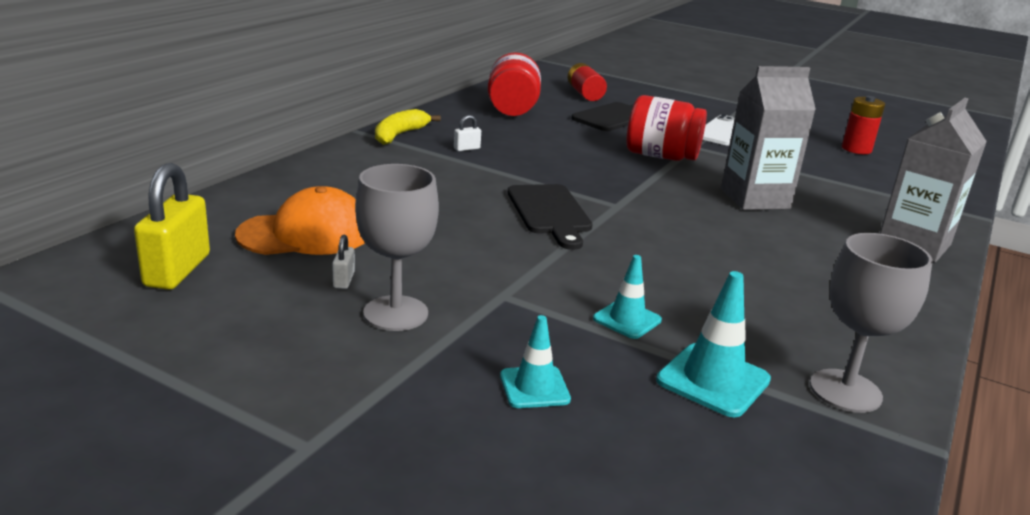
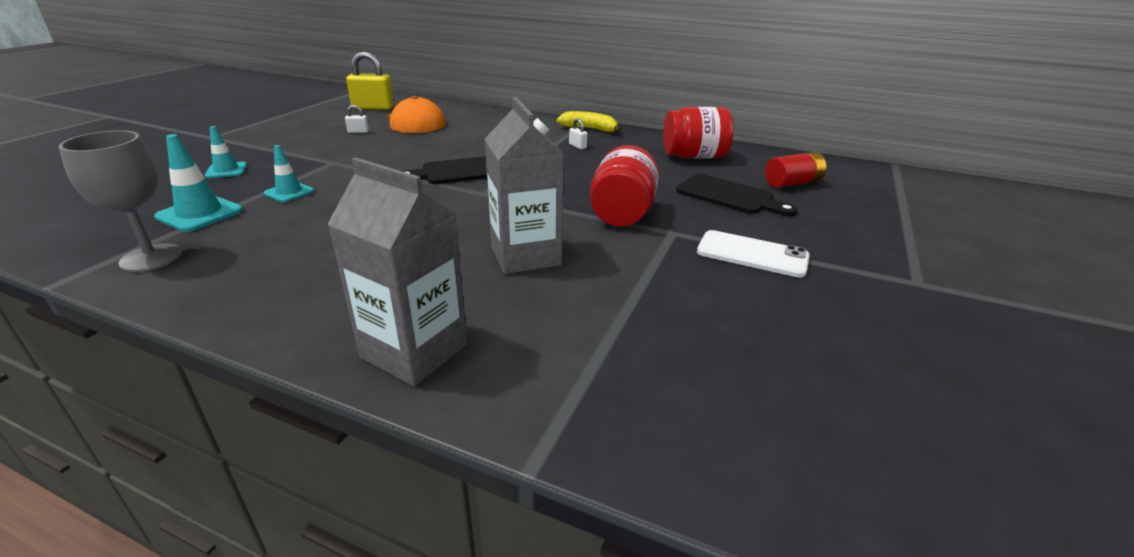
camera: 85 degrees right, 5 degrees up
grey goblet [355,164,439,331] -> none
red battery [842,96,885,154] -> none

